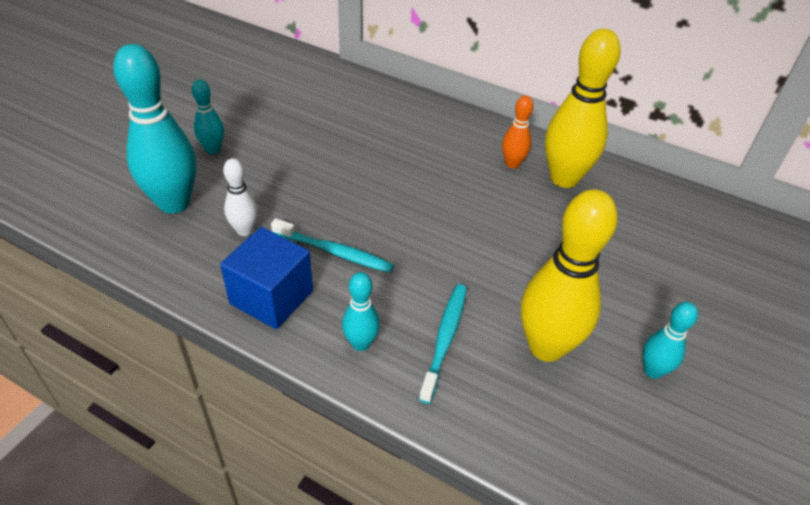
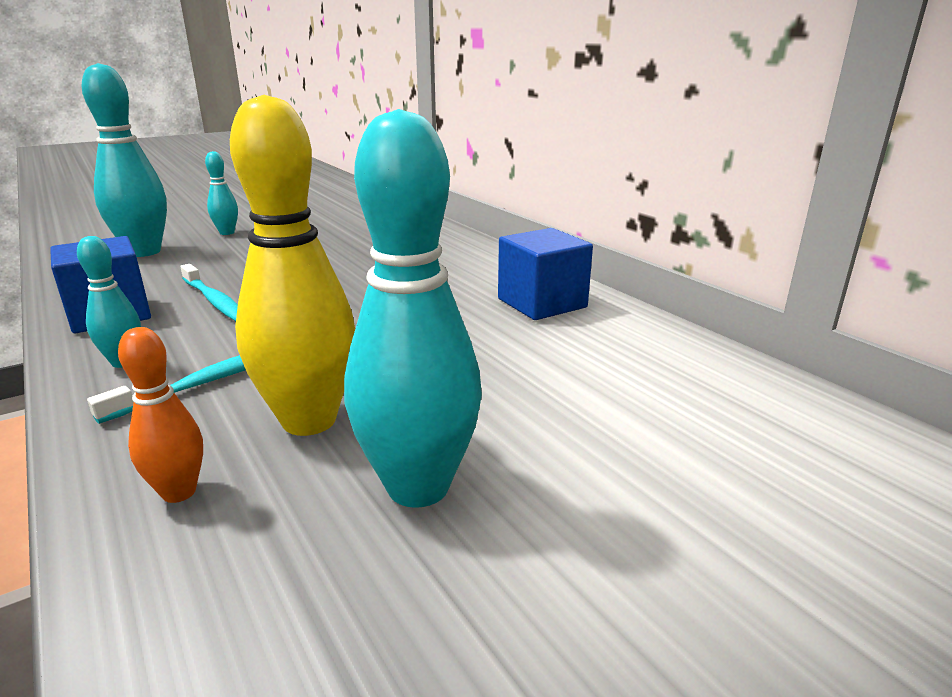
camera: 30 degrees right, 20 degrees down
white bowling pin [223,158,258,236] -> none
orange bowling pin [502,95,534,169] -> orange bowling pin moved to [118,327,203,503]
yellow bowling pin [545,29,621,188] -> blue cube [498,228,593,320]
turquoise bowling pin [643,302,698,379] -> turquoise bowling pin [344,109,482,508], size x1.99

